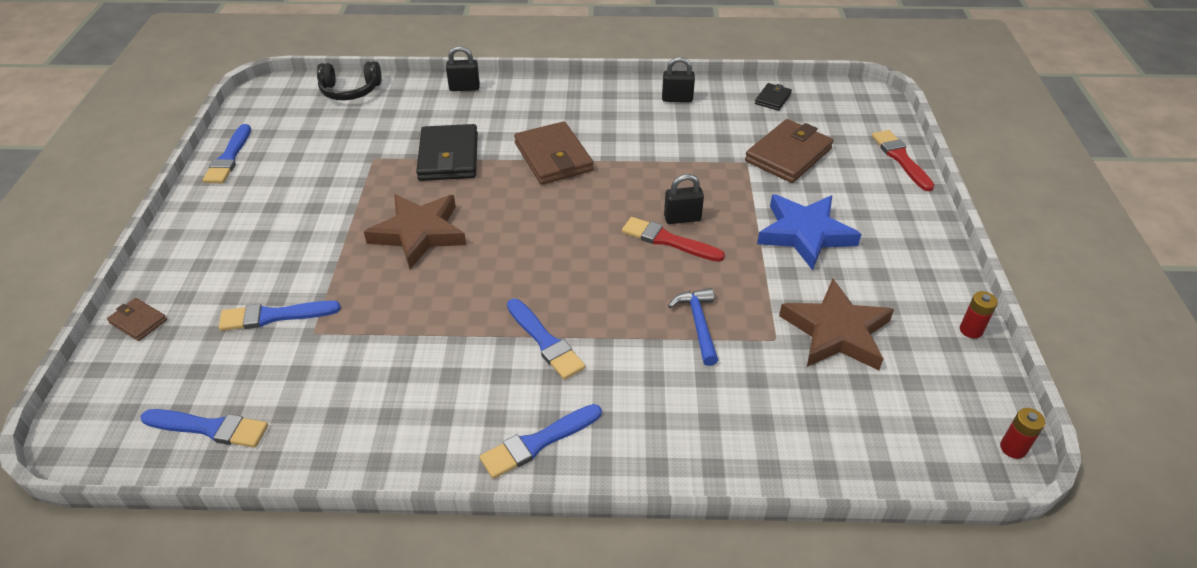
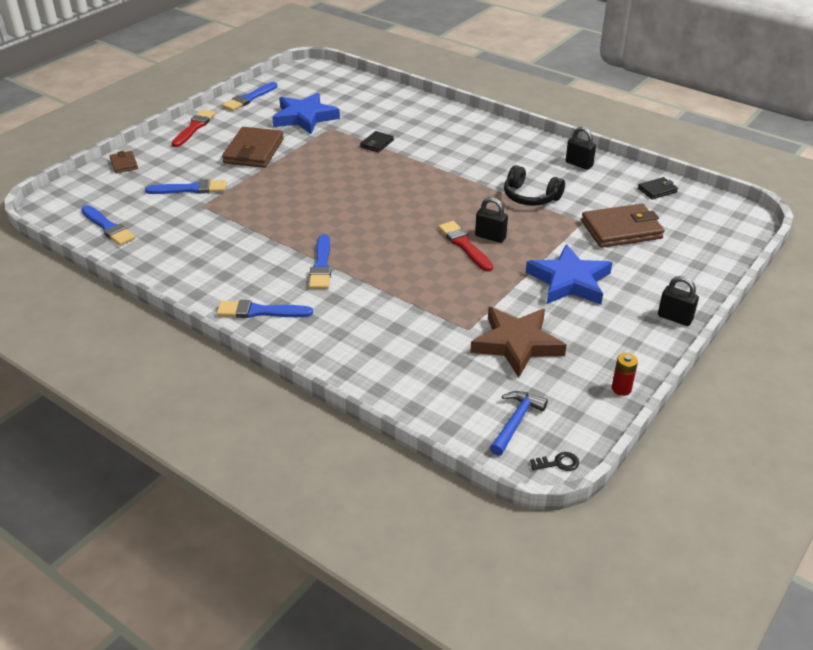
camera: 35 degrees right, 5 degrees down
blue brush [219,301,341,331] -> blue brush turned 150 degrees clockwise [145,179,227,194]
black headphones [317,61,381,100] -> black headphones moved to [504,165,565,206]
brown star [364,194,466,269] -> none
black wallet [416,124,478,181] -> black wallet [360,131,394,153], size x0.50
black padlock [446,46,480,91] -> black padlock moved to [658,276,699,326]
brown wallet [514,121,593,185] -> brown wallet moved to [222,127,284,168]
blue hammer [668,288,718,366] -> blue hammer moved to [490,391,548,456]
red brush [872,130,935,191] -> red brush moved to [172,110,216,147]
red battery [1000,408,1045,459] -> black key [530,452,579,471]
none -> blue star [272,93,340,134]

